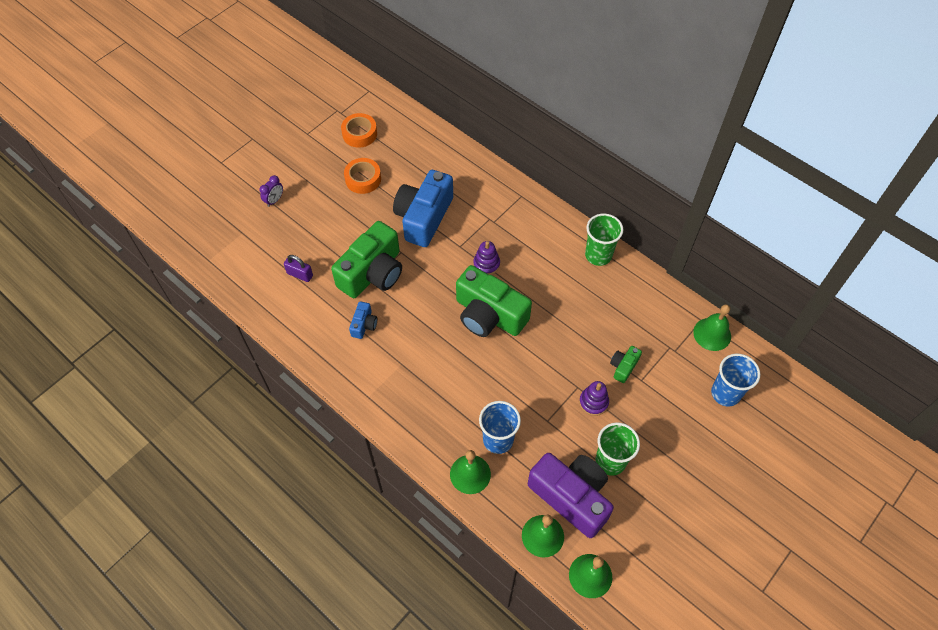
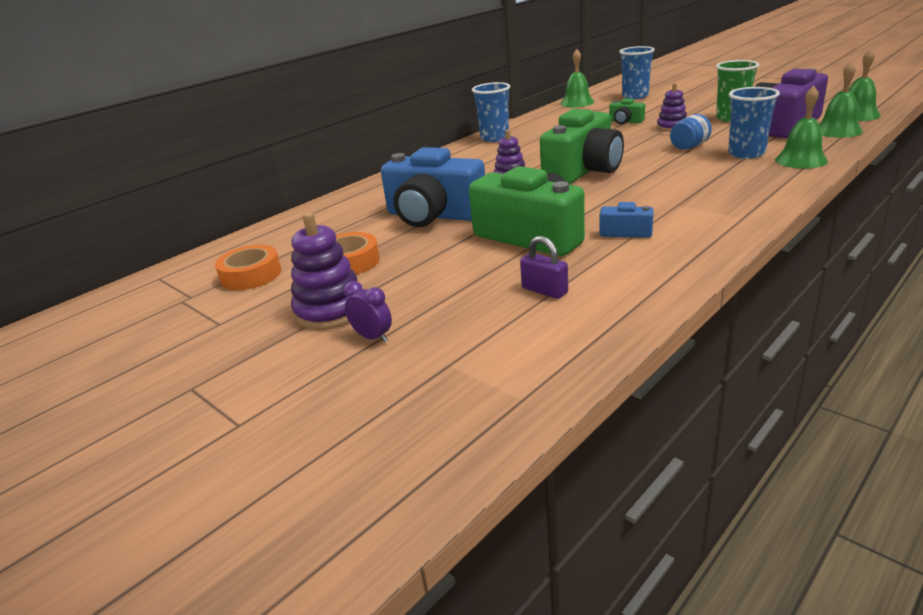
camera: 85 degrees left, 30 degrees down
purple padlock [284,255,313,282] -> purple padlock turned 75 degrees counterclockwise [520,236,568,299]
green cup [585,213,623,266] -> blue cup [472,82,510,142]
none -> purple stacking toy [291,212,363,330]
none -> blue jar [670,114,712,150]

